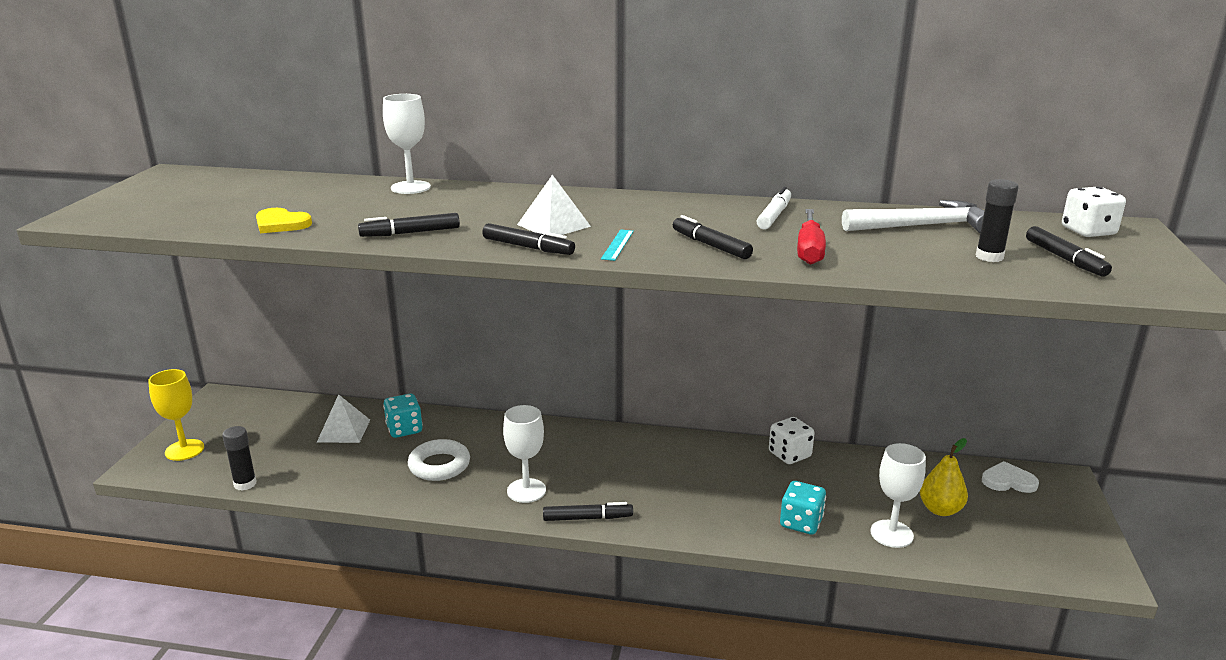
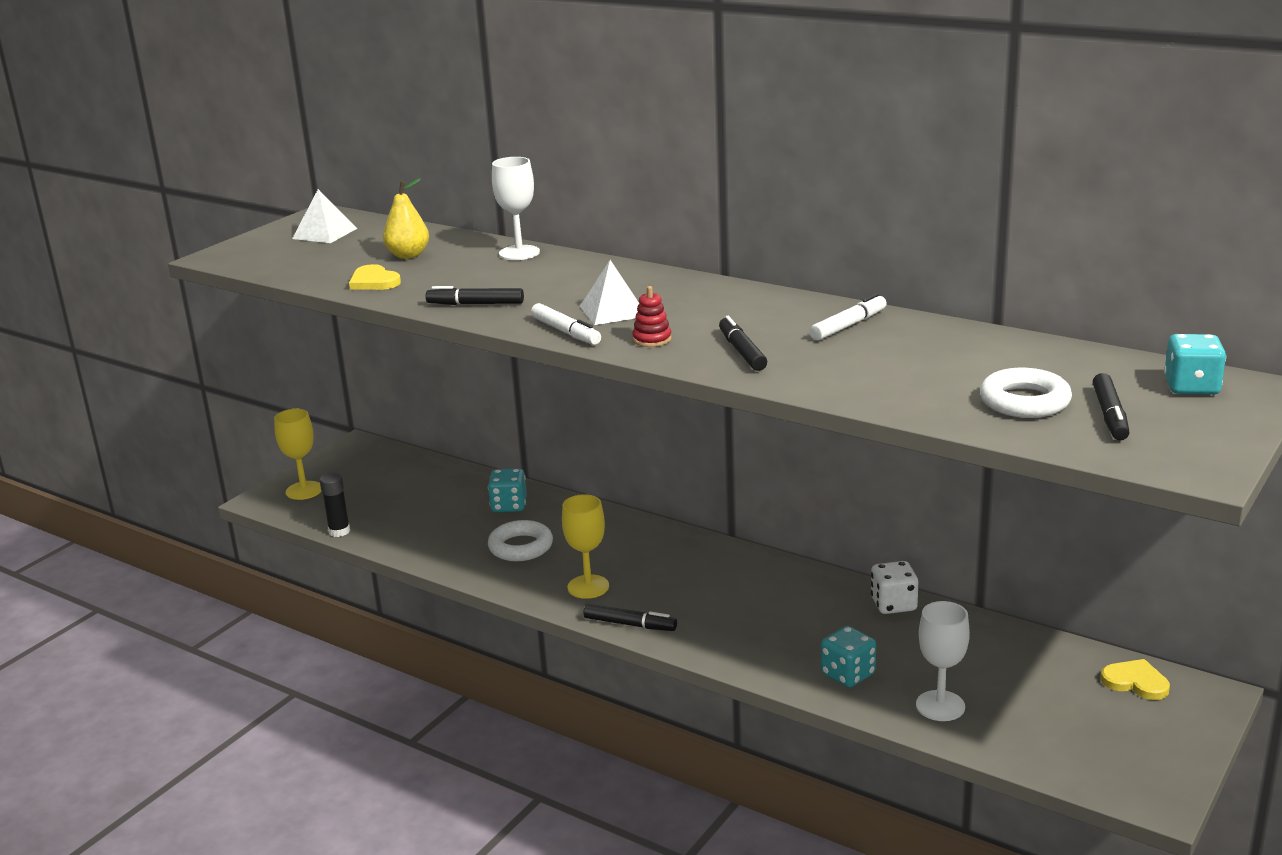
camera: 25 degrees right, 0 degrees up
white pyramid [317,394,370,443] -> white pyramid moved to [292,189,358,243]
black marker [482,223,575,255] -> white marker [531,303,601,345]
white goblet [503,405,546,503] -> yellow goblet [562,494,609,599]
turquoise ruler [601,230,634,261] -> red stacking toy [632,286,672,347]
red screwdriver [797,209,826,265] -> none
white hammer [842,200,984,233] -> none
yellow pear [920,438,968,516] -> yellow pear moved to [383,178,429,259]
black glue stick [976,179,1019,262] -> white ring [980,368,1072,418]
white heart [982,461,1039,493] -> yellow heart [1101,659,1170,700]
white dice [1062,186,1126,237] -> turquoise dice [1164,334,1226,395]

